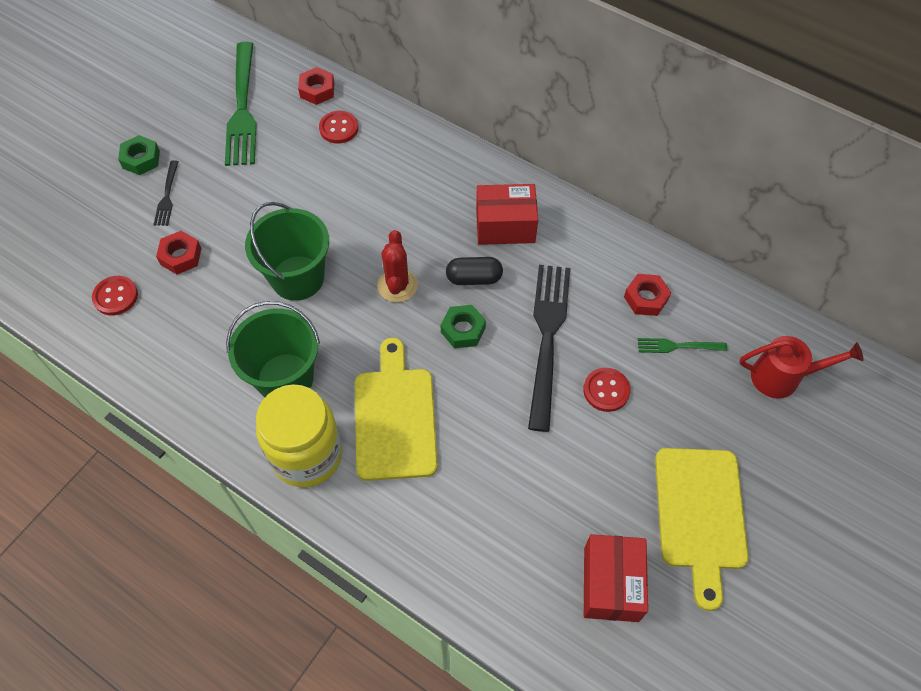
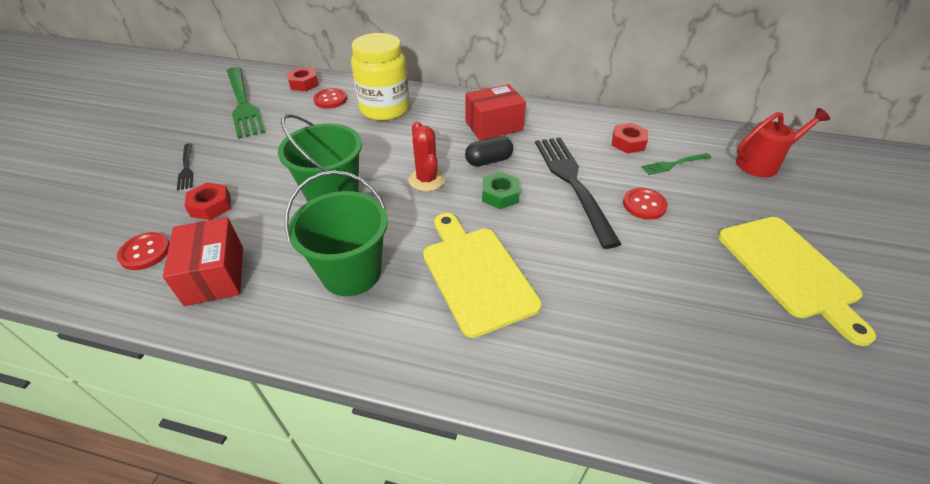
camera: 20 degrees left, 15 degrees down
green nut [118,135,160,175] -> none
yellow jar [256,384,343,487] -> yellow jar moved to [351,33,410,121]
red box [584,534,648,622] -> red box moved to [163,217,243,306]

